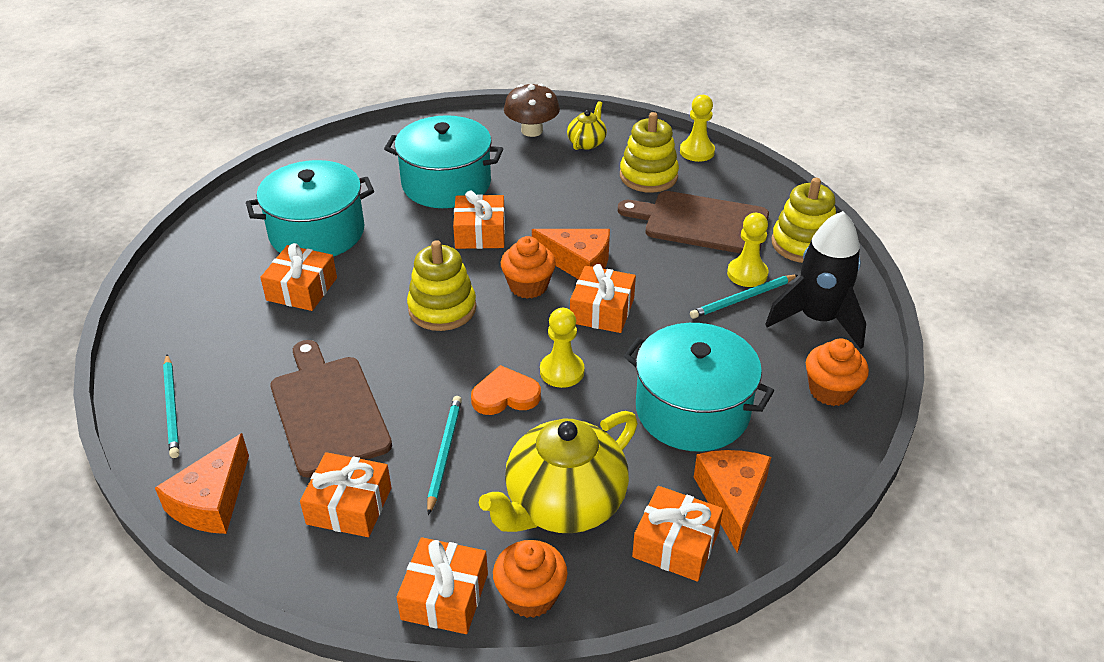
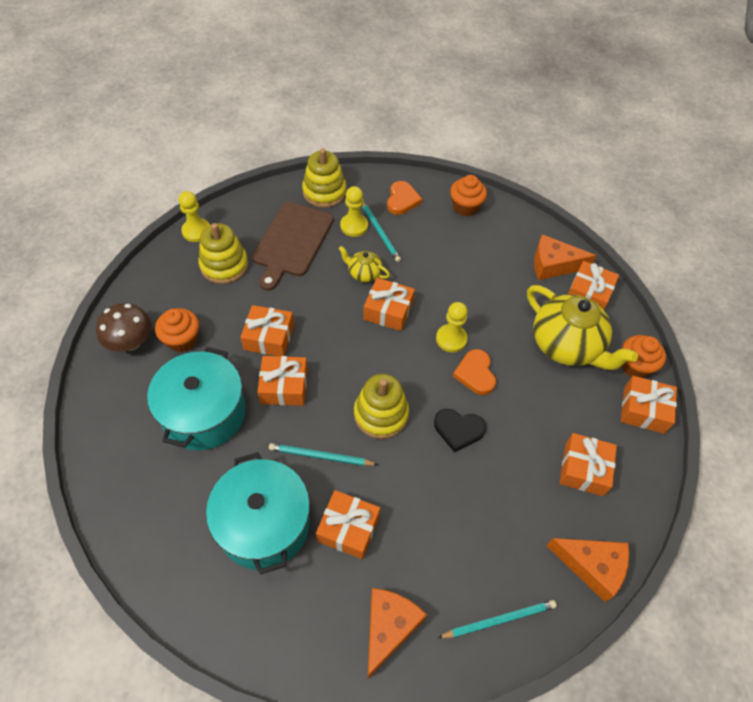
camera: 90 degrees left, 15 degrees up
brown cutting board [271,340,392,478] -> none
turquoise pencil [427,396,462,515] -> turquoise pencil moved to [269,443,378,466]
orange cupcake [501,236,556,299] -> orange cupcake moved to [155,308,199,352]
orange cheese [532,229,610,279] -> orange cheese moved to [368,588,427,679]
yellow teapot [567,101,607,150] -> yellow teapot moved to [338,246,390,282]
turquoise pot [624,323,774,452] -> none
black rocket [765,211,866,349] -> orange heart [387,181,422,215]
none -> orange gift [240,305,294,356]
none -> black heart [434,409,486,453]

